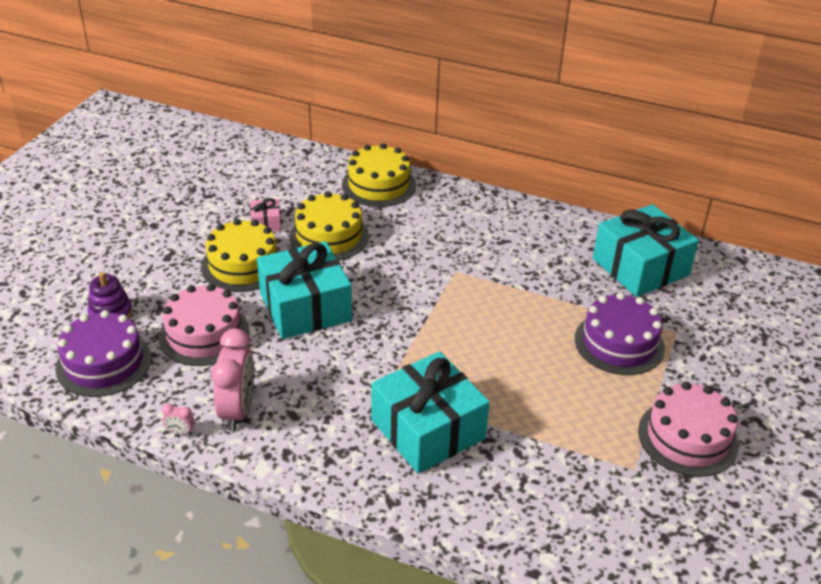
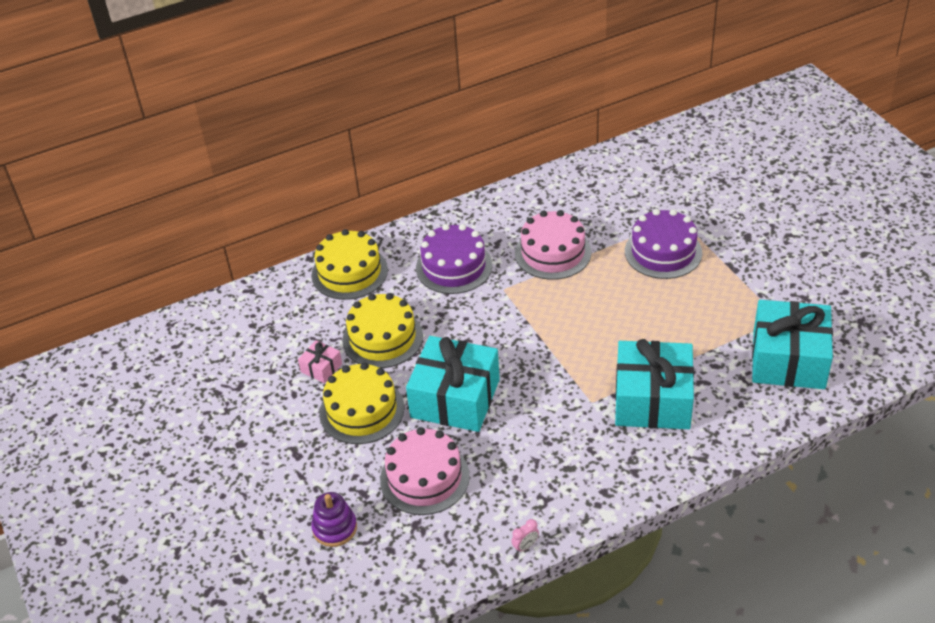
camera: 45 degrees left, 5 degrees up
purple cake [55,310,152,397] -> purple cake moved to [416,224,492,294]
pink clock [211,329,254,431] -> none
turquoise gift [593,204,699,297] -> turquoise gift moved to [752,300,833,389]
pink cake [638,382,739,477] -> pink cake moved to [515,210,591,280]

